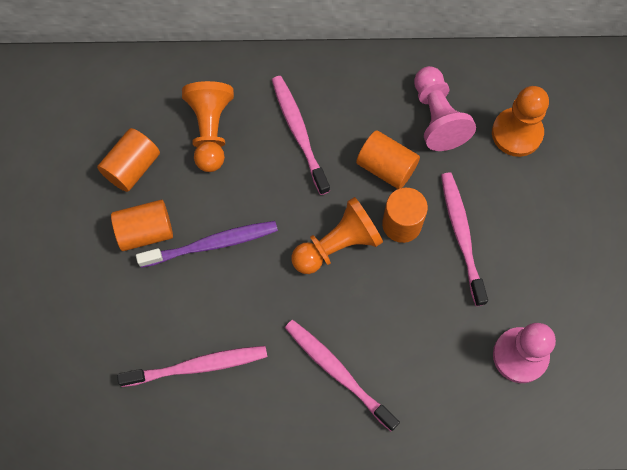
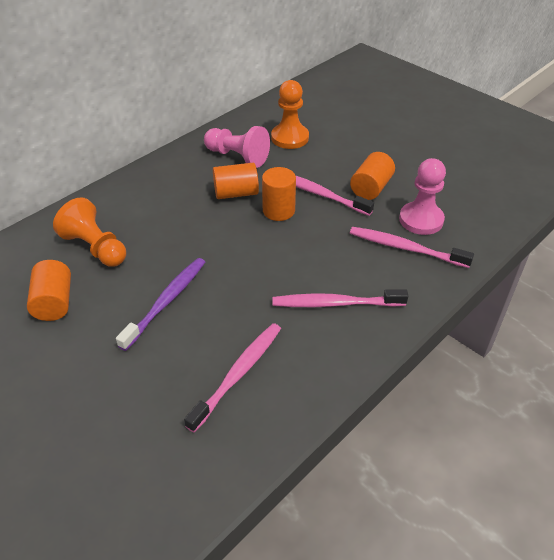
camera: 45 degrees left, 25 degrees down
orange cylinder [111,200,173,251] -> orange cylinder moved to [350,152,395,200]
pink toothbrush [272,76,330,195] -> pink toothbrush moved to [350,227,474,268]
orange pawn [292,197,383,274] -> none

